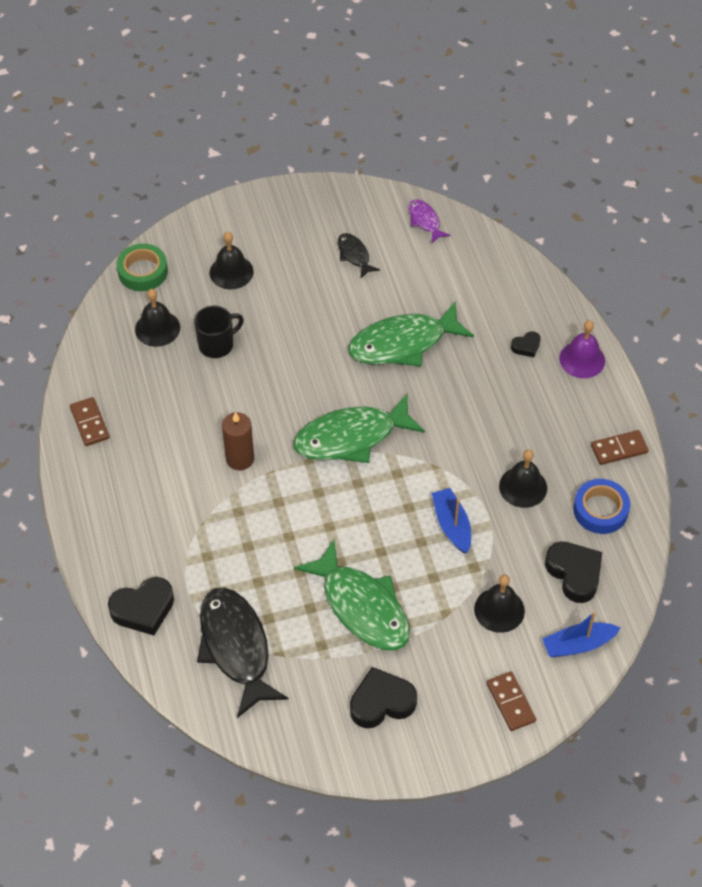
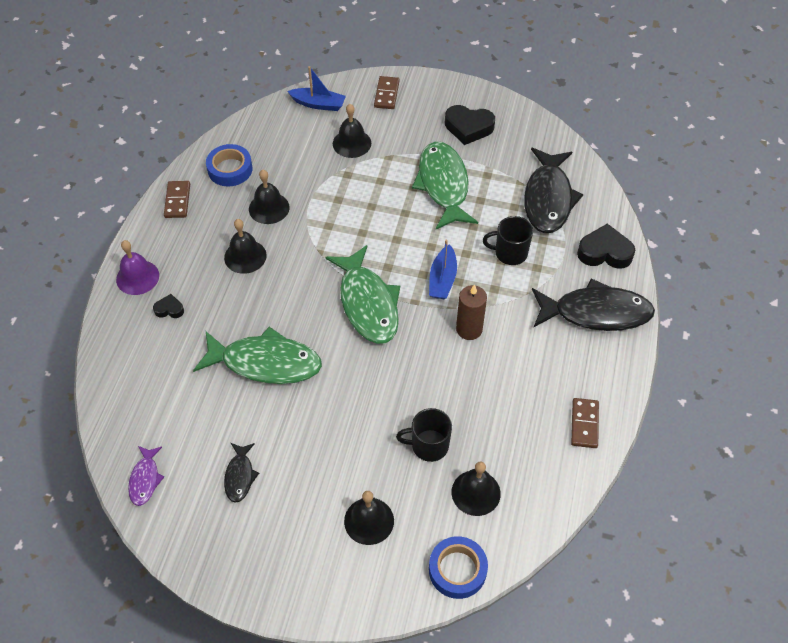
camera: 150 degrees left, 0 degrees up
green tape [117,244,168,291] -> blue tape [429,536,488,599]
green fish [293,394,425,463] -> green fish turned 60 degrees clockwise [325,245,400,344]
blue boat [432,488,471,553] -> blue boat moved to [429,240,457,299]
black heart [545,541,602,603] -> none
brown domino [591,430,649,465] -> brown domino turned 75 degrees clockwise [164,181,190,218]
none -> black bell [224,219,267,274]
none -> black mug [483,216,533,265]
none -> black fish [532,278,655,331]

